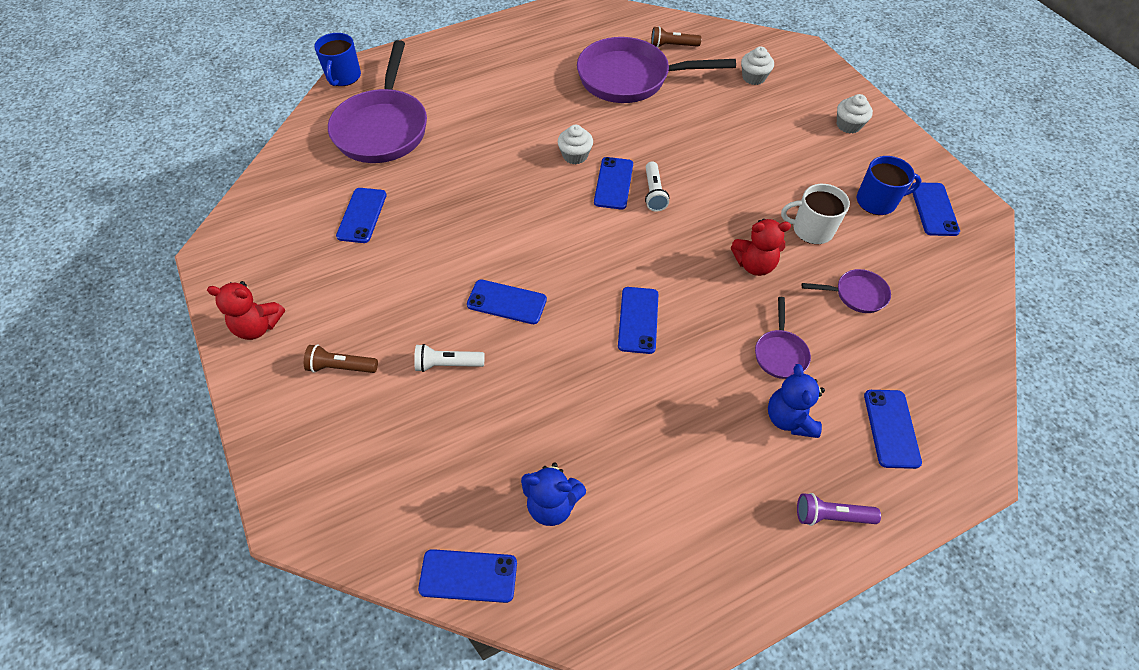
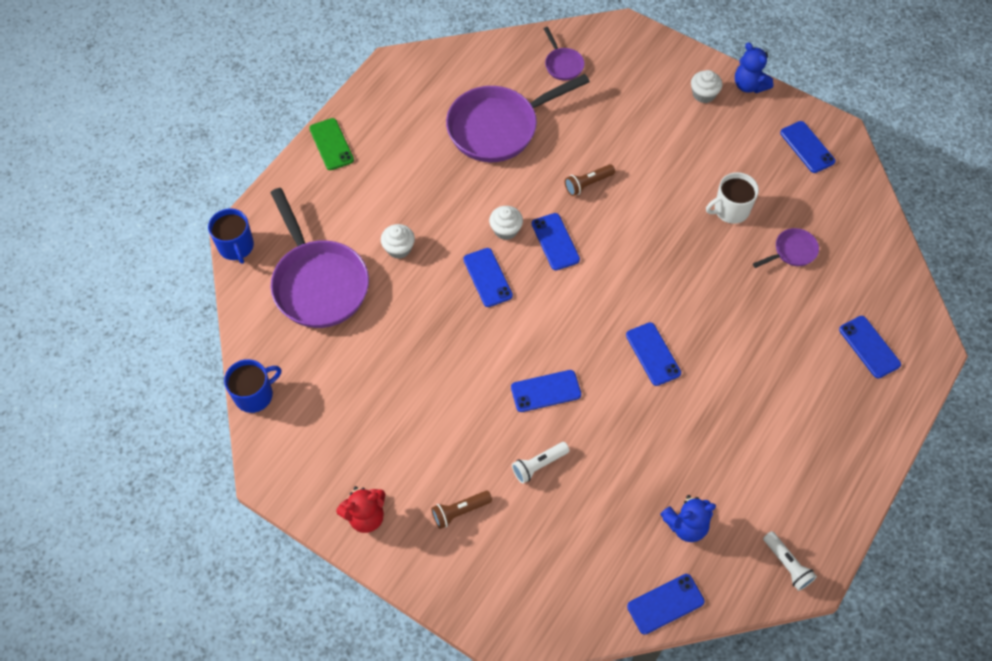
camera: 30 degrees left, 5 degrees up
blue phone [336,188,387,243] -> blue phone moved to [463,248,513,307]
white flashlight [645,161,669,212] -> white flashlight moved to [763,531,817,591]
brown flashlight [651,26,701,48] -> brown flashlight moved to [565,164,615,196]
red teddy bear [731,219,791,276] -> none
white cupcake [741,46,774,85] -> white cupcake moved to [381,224,415,259]
purple pan [755,297,811,379] -> purple pan moved to [544,27,584,81]
blue teddy bear [768,364,825,438] -> blue teddy bear moved to [735,42,773,93]
purple flashlight [797,493,881,526] -> none
blue mug [857,156,922,215] -> blue mug moved to [224,359,281,413]
none -> green phone [309,118,354,170]

